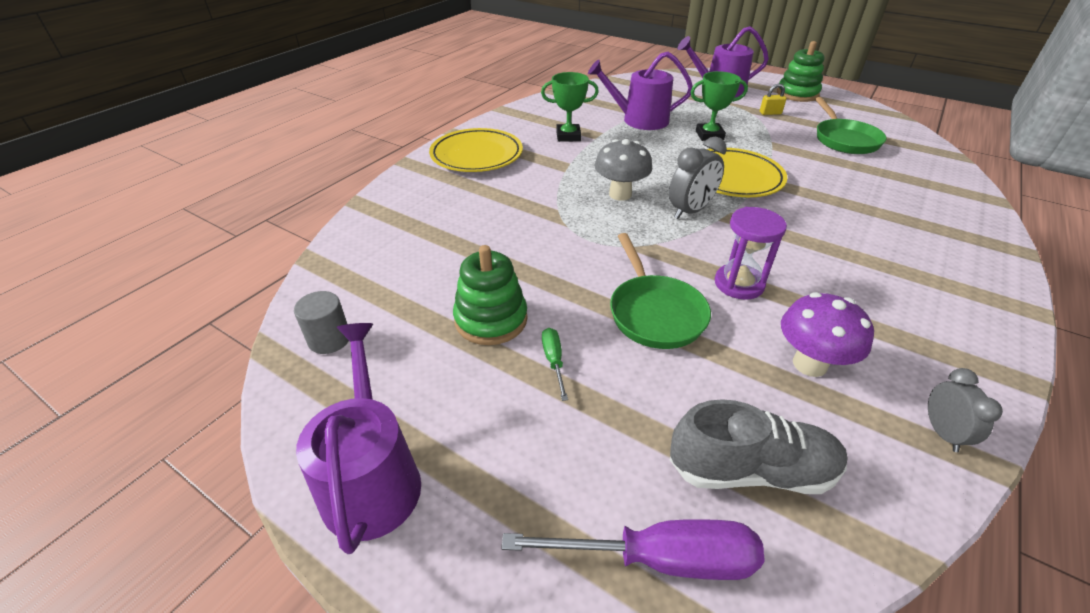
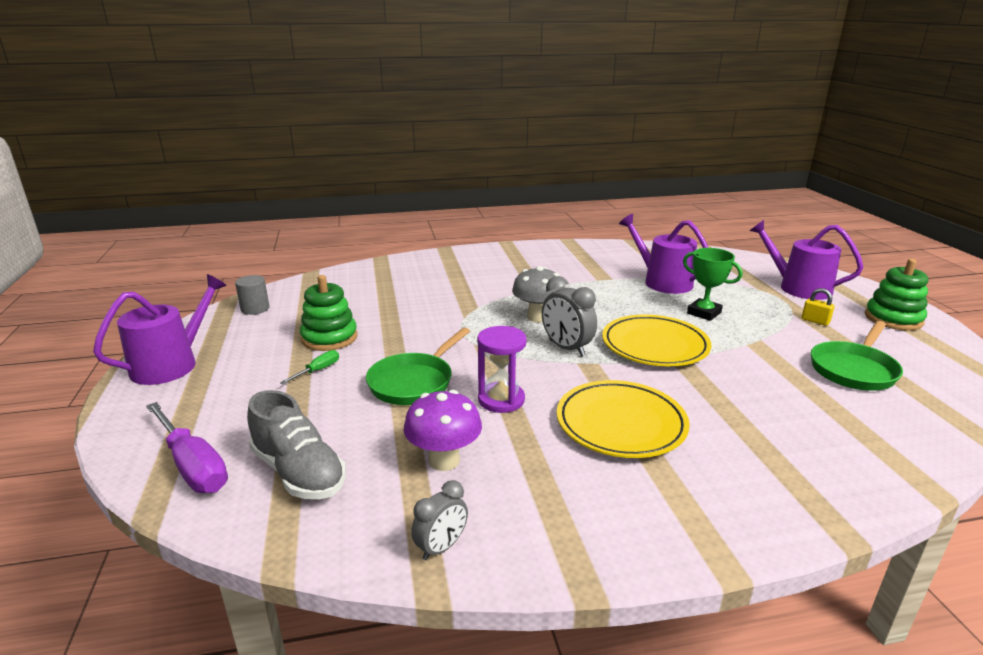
camera: 45 degrees right, 15 degrees down
yellow plate [429,128,523,172] -> yellow plate moved to [557,380,690,458]
green trophy [541,72,599,142] -> none
grey clock [669,137,727,219] -> grey clock turned 45 degrees clockwise [542,276,597,356]

